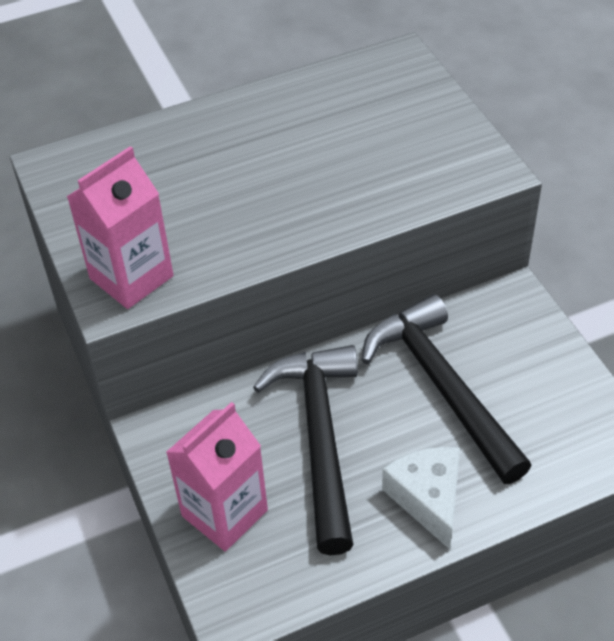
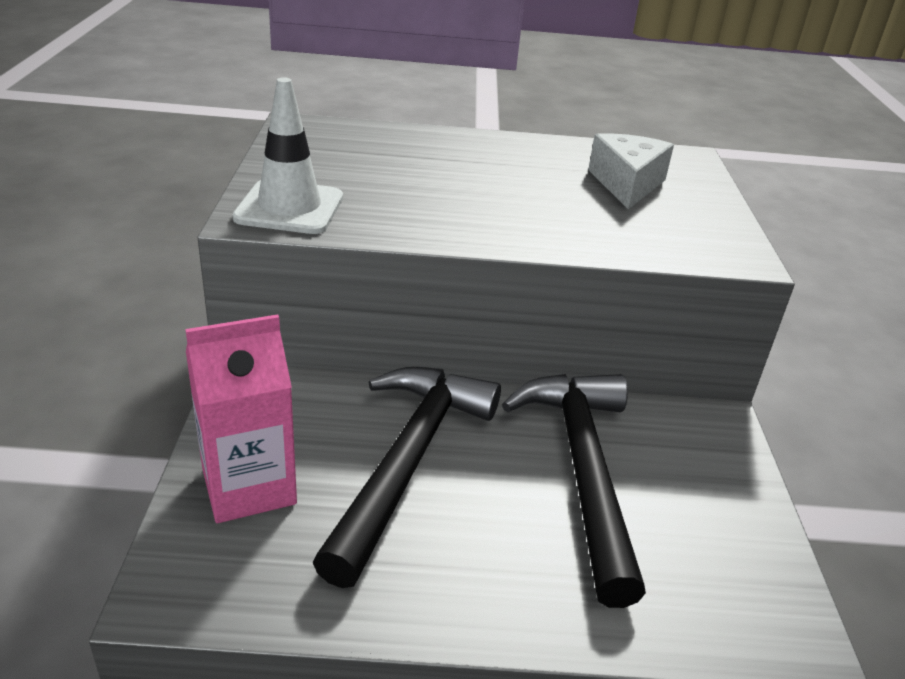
camera: 20 degrees right, 15 degrees down
pink carton [67,146,174,309] -> white traffic cone [233,77,343,234]
white cheese [382,447,460,550] -> white cheese moved to [588,133,674,209]

